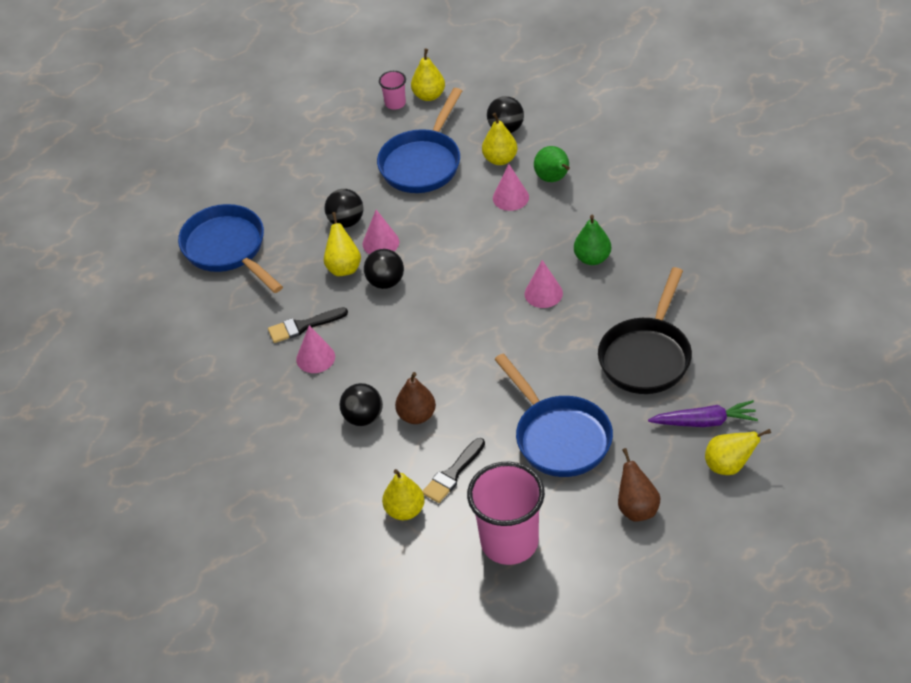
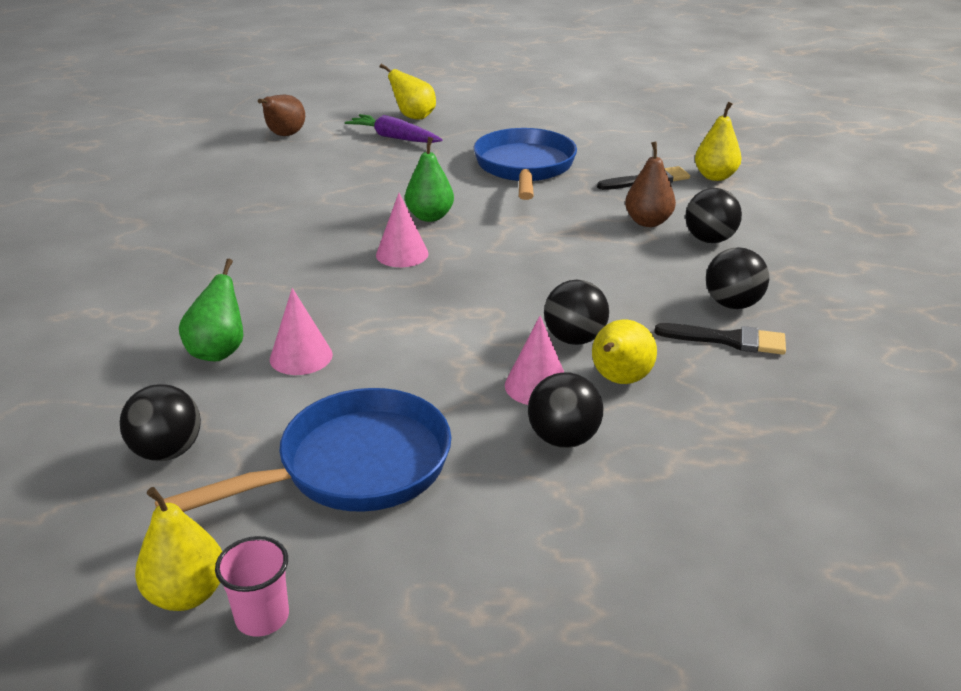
camera: 150 degrees left, 15 degrees down
blue pan [178,204,283,293] -> none
pink cone [296,325,335,373] -> black ball [706,247,769,309]
pink cup [467,462,545,565] -> none
yellow pear [482,113,517,165] -> none
green pear [574,215,611,265] -> green pear moved to [405,137,454,222]
black pan [598,267,692,394] -> none
brown pear [618,448,660,522] -> brown pear moved to [258,94,305,136]

